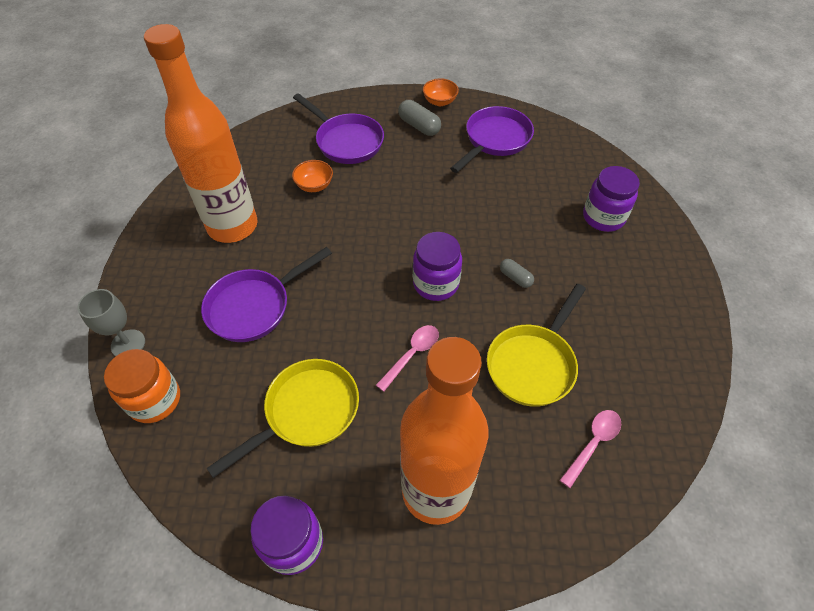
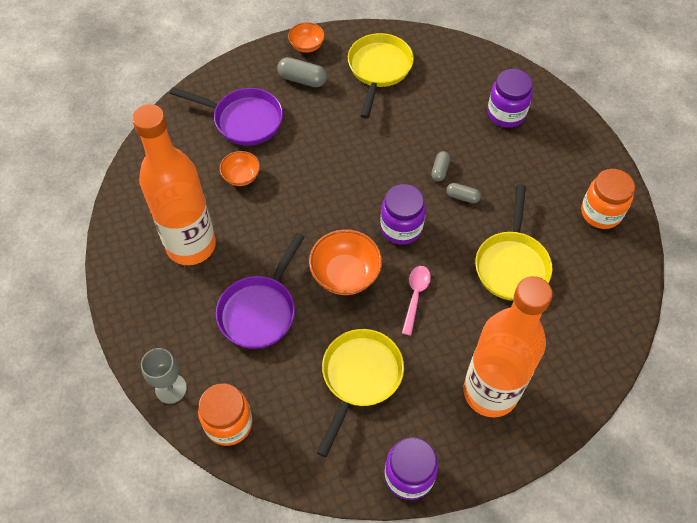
camera: 25 degrees left, 5 degrees up
purple pan [450,106,534,173] -> yellow pan [348,33,414,119]
pink spoon [560,410,621,488] -> none
none -> orange bowl [309,229,382,295]
none -> grey capsule [431,151,450,181]
none -> orange jar [581,169,635,229]

